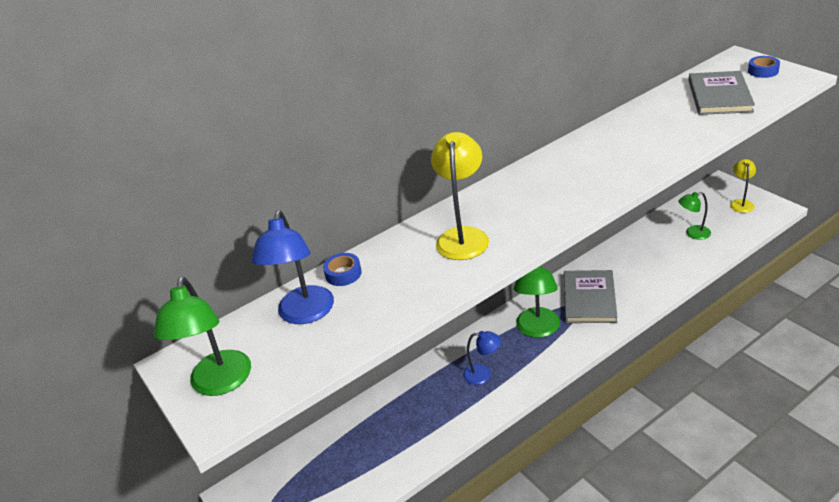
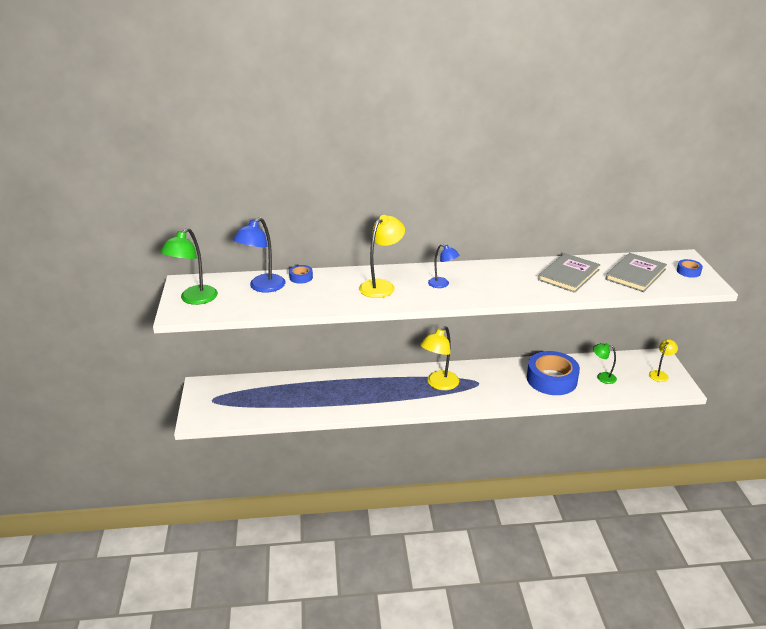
camera: 25 degrees right, 5 degrees down
blue lamp [463,331,501,385] -> blue lamp moved to [428,244,459,288]
green lamp [514,266,560,338] -> yellow lamp [420,326,459,390]
grey book [564,270,617,323] -> grey book moved to [538,253,601,293]
none -> blue tape [527,351,580,395]

